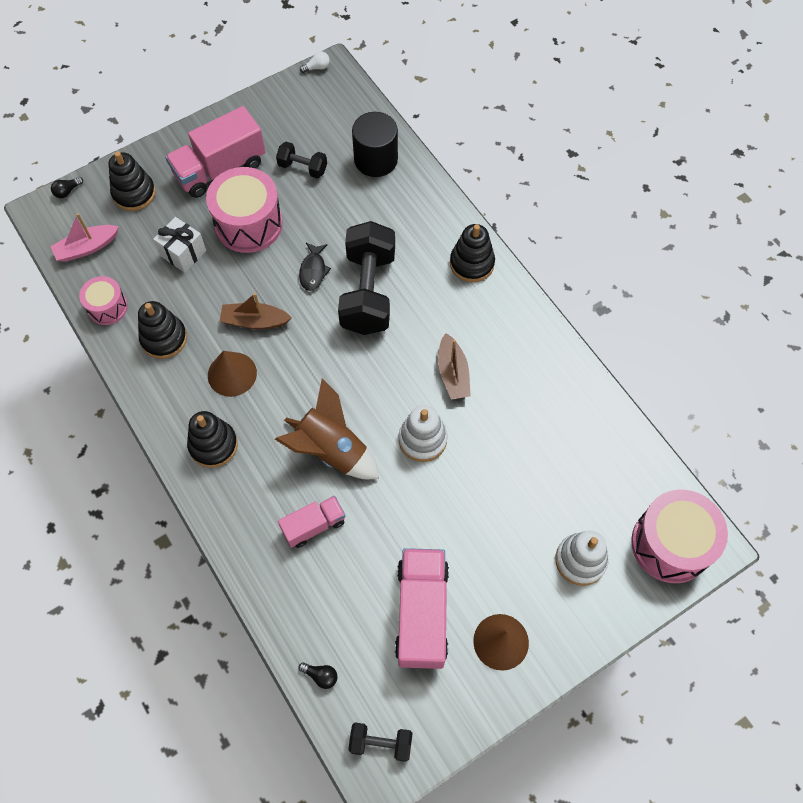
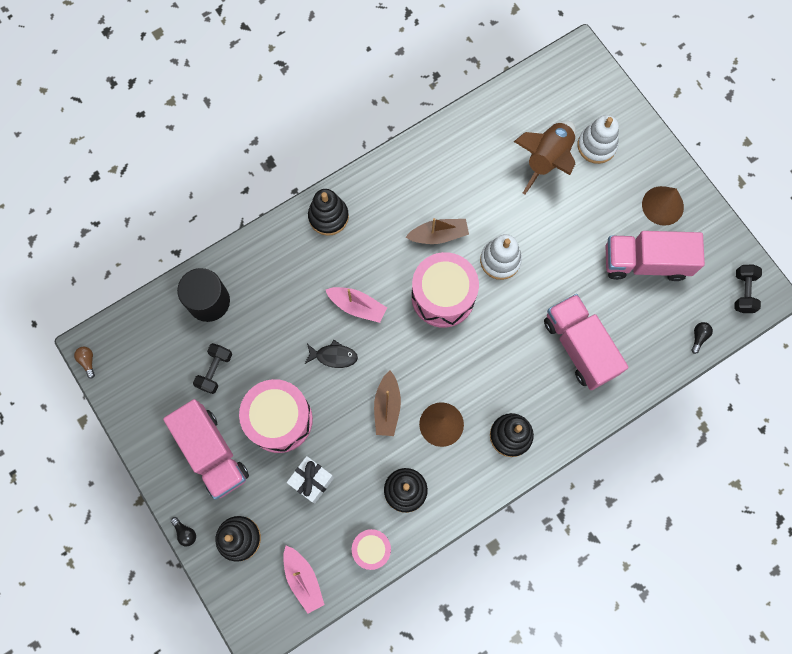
camera: 90 degrees left, 10 degrees up
black light bulb [51,177,83,198] -> black light bulb moved to [171,517,196,547]
brown rocket [275,378,379,479] -> brown rocket moved to [514,120,576,194]
pink truck [278,496,345,548] -> pink truck [544,294,629,390], size x1.74
white light bulb [300,51,330,73] -> brown light bulb [74,347,95,379]
black dumbbell [338,221,395,335] -> pink boat [325,287,387,323]
pink drum [631,490,728,583] -> pink drum moved to [411,252,479,328]

